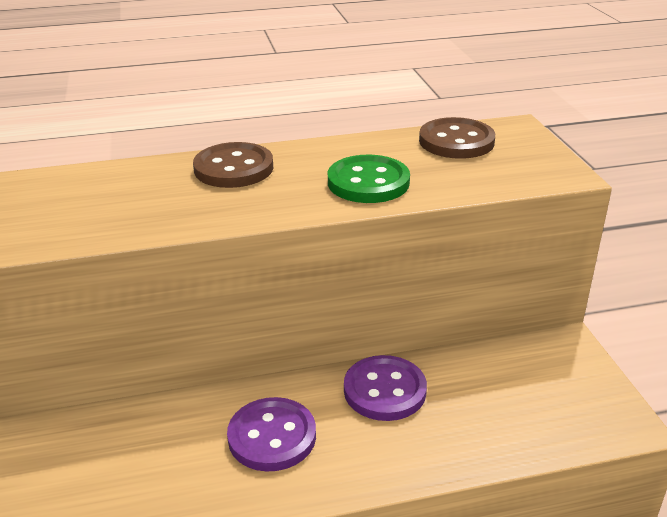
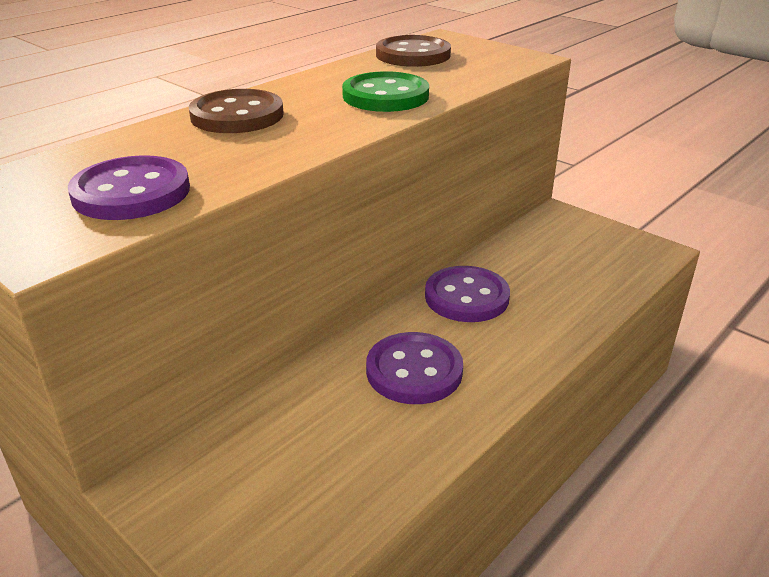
camera: 35 degrees left, 0 degrees up
none -> purple button [68,155,190,220]

